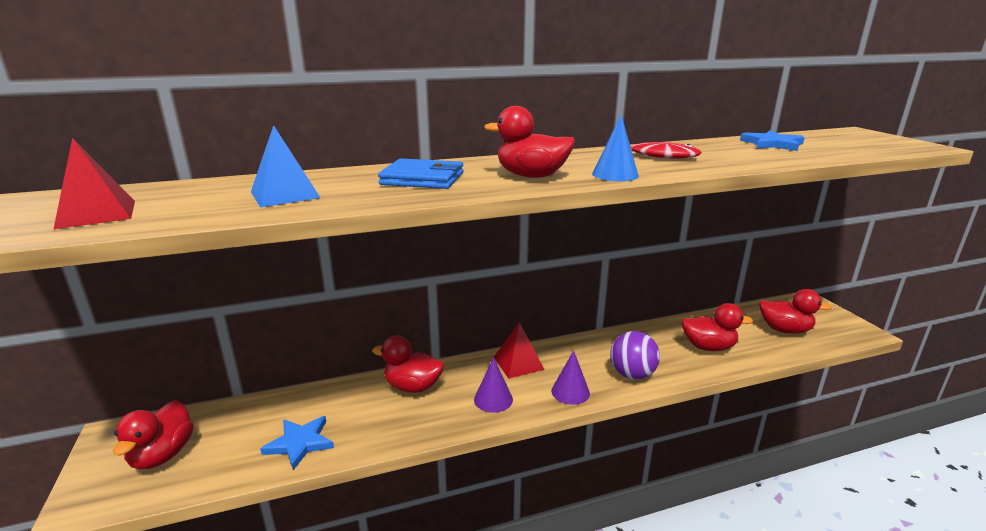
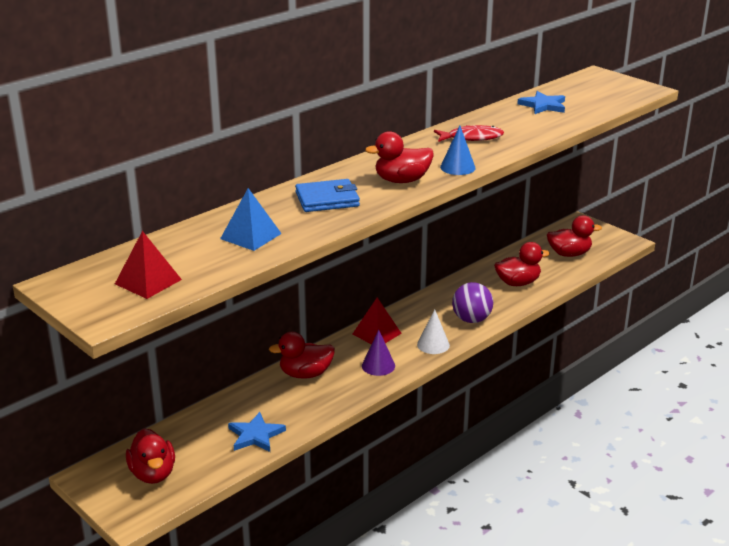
camera: 25 degrees left, 5 degrees up
purple cone [551,350,590,405] -> white cone [417,309,450,354]

